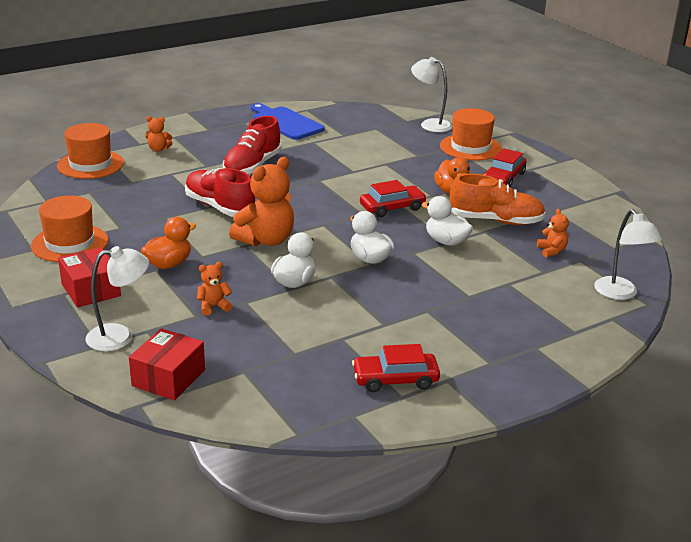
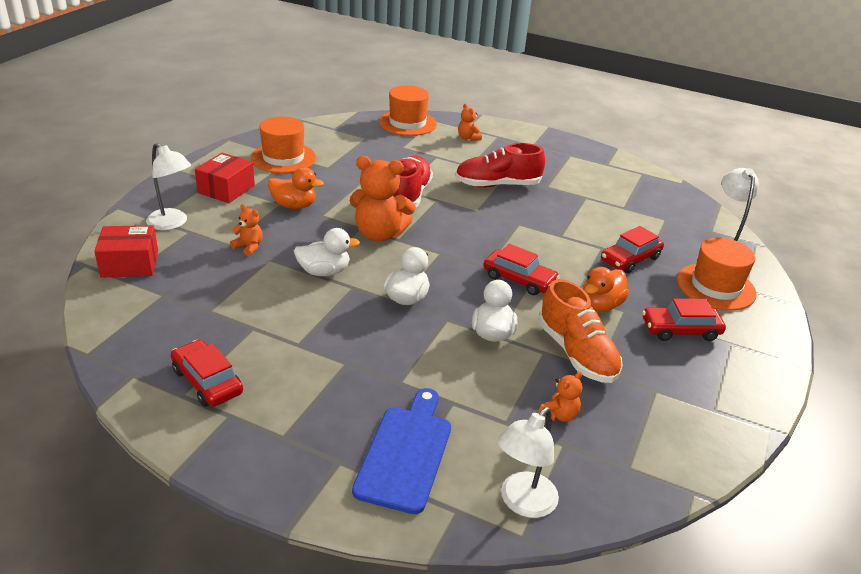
camera: 55 degrees right, 5 degrees up
blue cutting board [251,103,325,140] -> blue cutting board moved to [352,388,451,514]
none -> red car [601,226,664,273]

